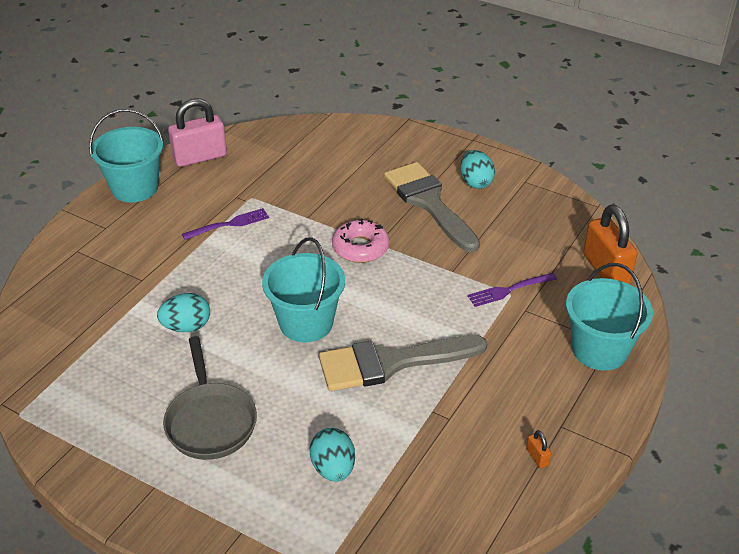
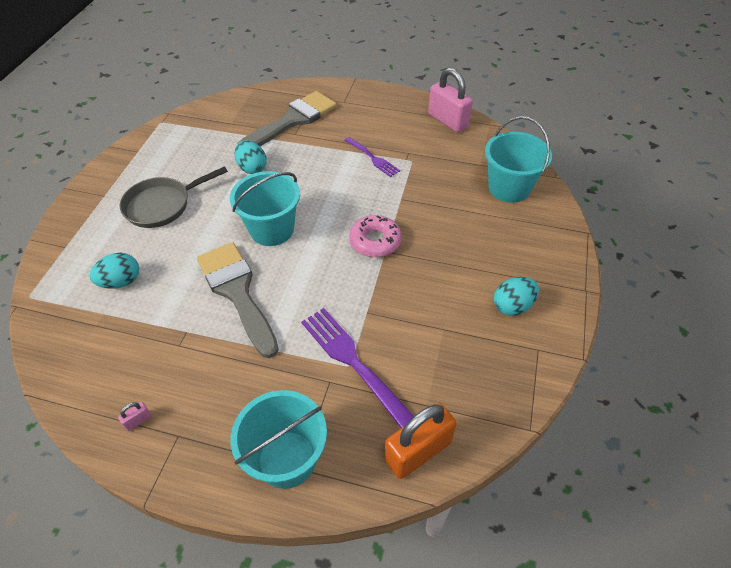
camera: 75 degrees right, 10 degrees up
turquoise bucket [89,109,164,202] -> turquoise bucket moved to [485,116,552,203]
grey brush [384,162,480,252] -> grey brush moved to [238,91,337,146]
purple fork [467,273,557,307] -> purple fork [301,308,414,428], size x1.68
orange padlock [526,430,551,468] -> pink padlock [118,402,152,431]

